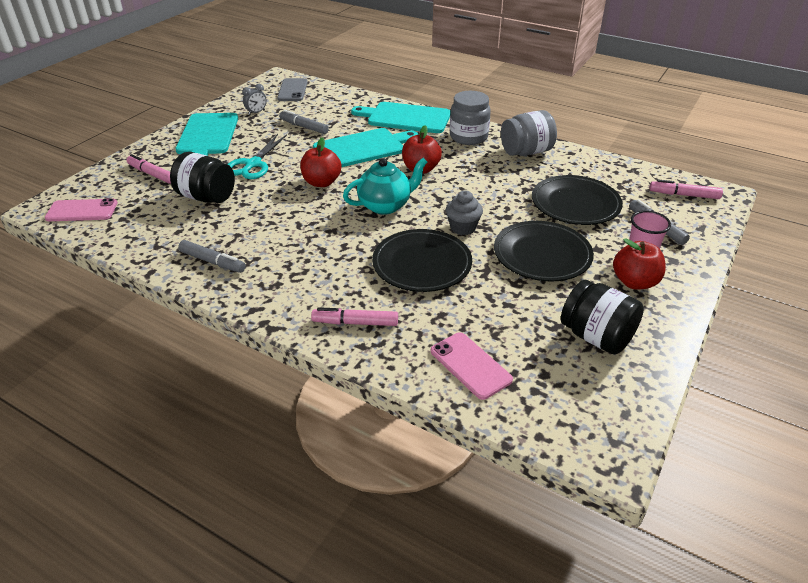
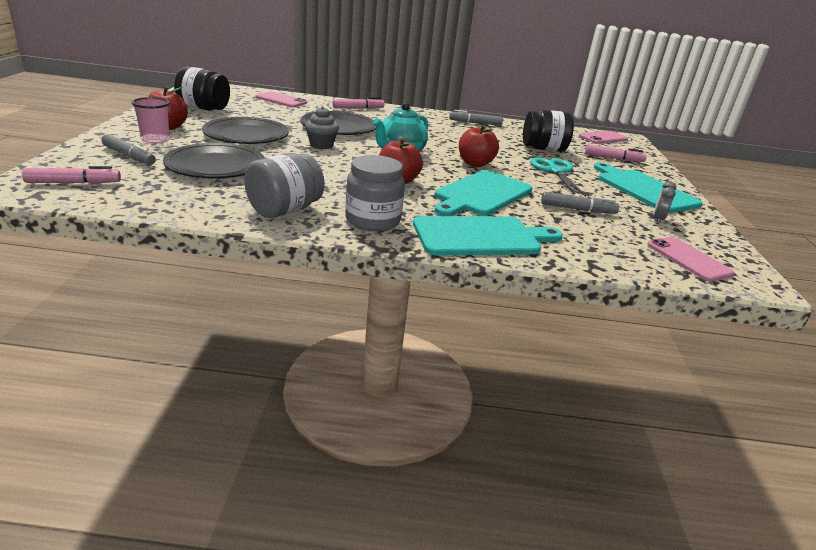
camera: 150 degrees right, 10 degrees down
grey phone [277,78,308,101] -> pink phone [647,237,735,282]

